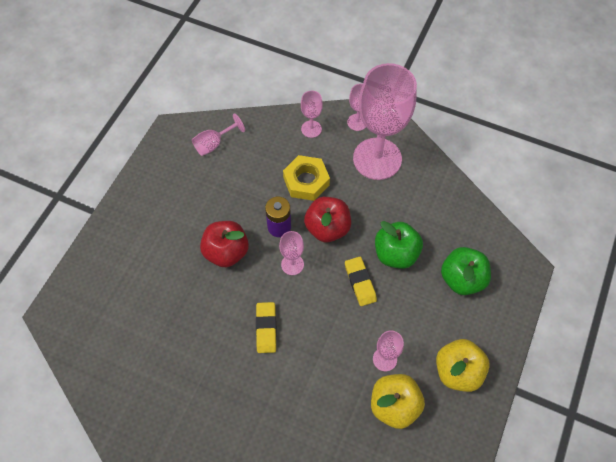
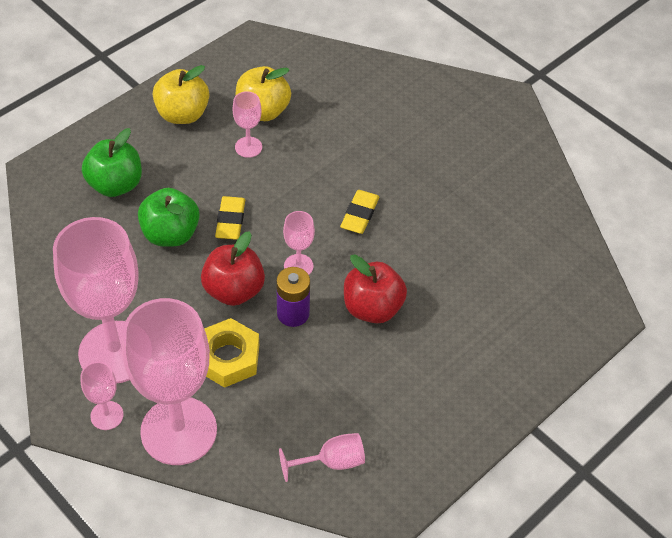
camera: 160 degrees left, 10 degrees down
pink goblet [301,91,323,138] -> pink goblet [122,298,217,465], size x2.31

